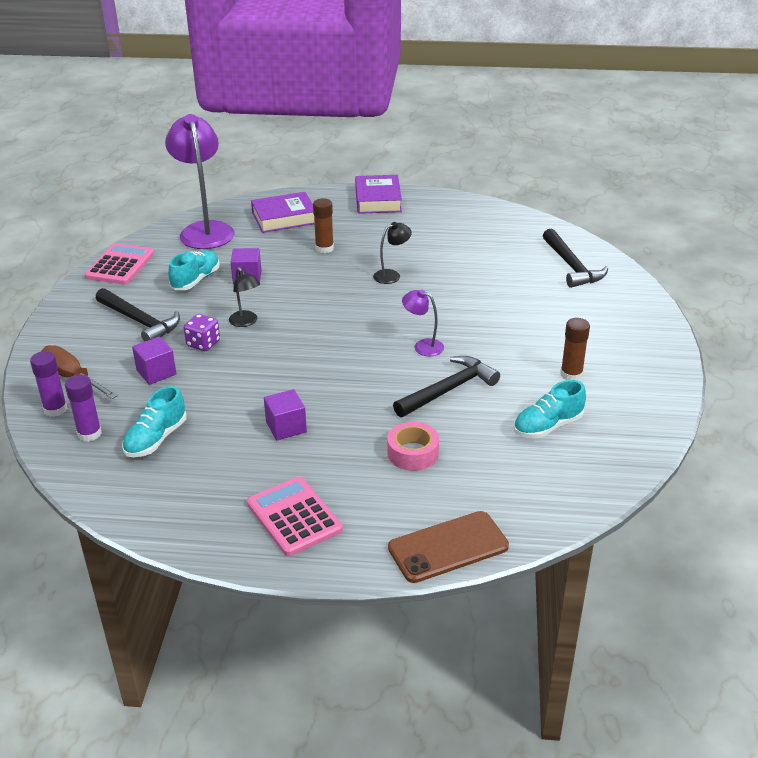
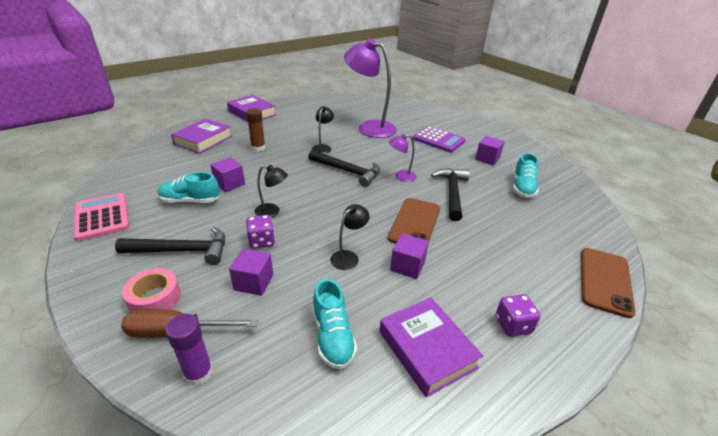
camera: 45 degrees left, 0 degrees up
purple glue stick [65,374,102,442] -> none
purple lamp [165,114,235,249] -> purple lamp moved to [344,39,397,138]
turquoise shoe [168,250,220,290] -> turquoise shoe turned 75 degrees counterclockwise [157,172,219,203]
pink calculator [247,477,343,556] -> purple dice [495,294,541,337]
pink tape [387,422,439,471] -> pink tape moved to [122,268,181,313]
black hammer [543,228,608,288] -> black hammer moved to [308,150,380,187]
brown glue stick [560,318,590,381] -> purple cube [475,136,505,165]
none -> black lamp [330,204,370,270]
none -> purple book [379,298,483,397]
none -> brown phone [388,198,440,244]
none -> purple calculator [413,126,466,152]

